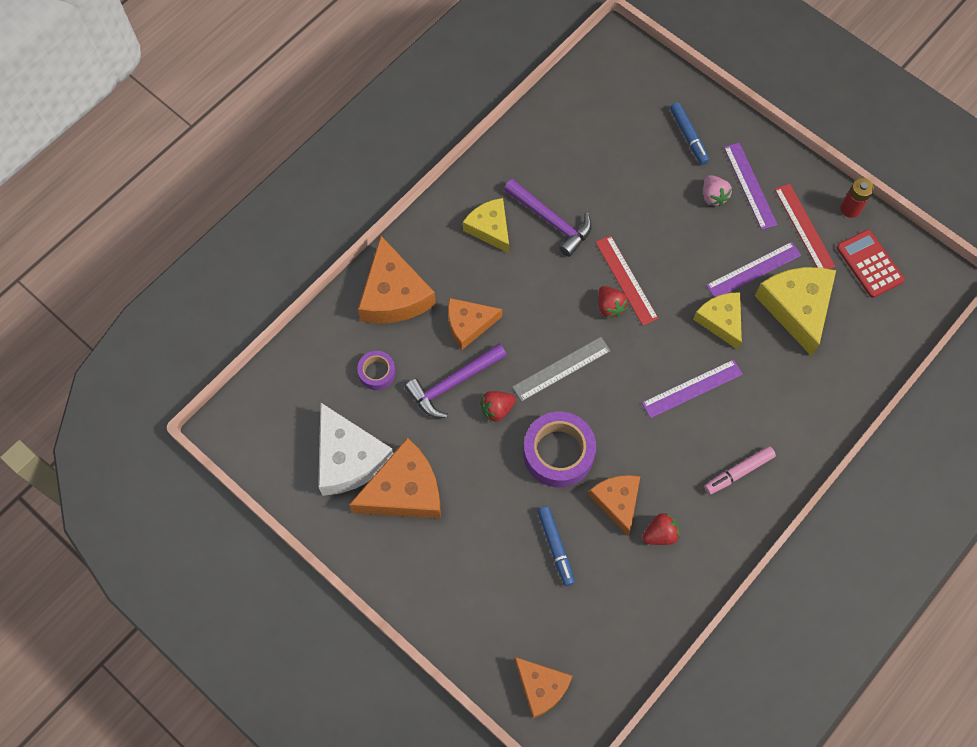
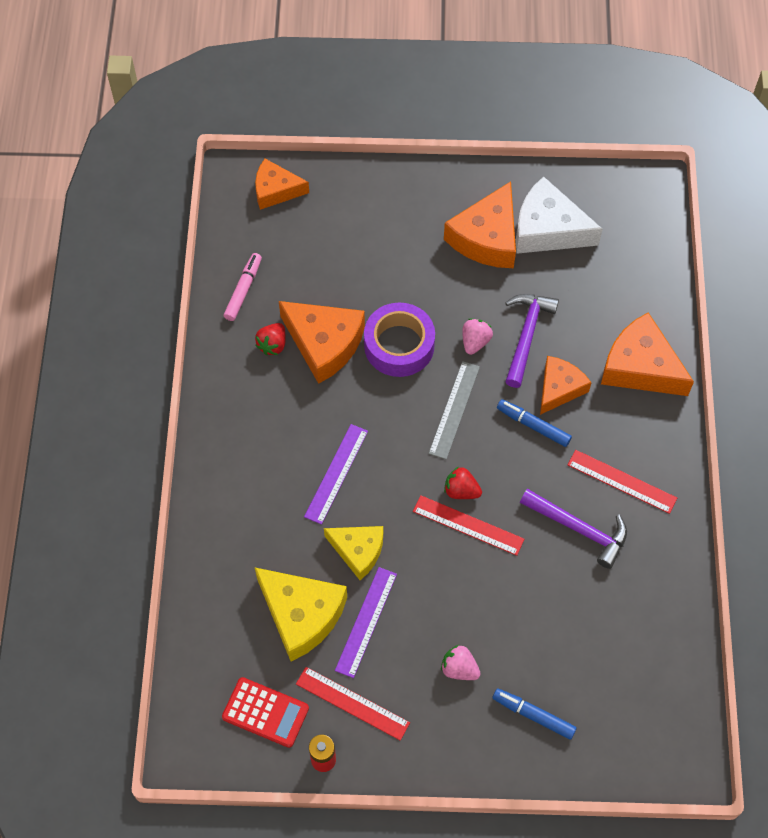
camera: 140 degrees right, 5 degrees down
purple tape [357,351,396,390] -> none
yellow cheese [463,198,509,253] -> red ruler [568,450,677,514]
red strawberry [480,391,516,422] -> pink strawberry [462,319,493,355]
purple hammer [504,179,592,257] -> purple hammer turned 150 degrees counterclockwise [520,489,627,569]
blue marker [537,506,575,586] -> blue marker moved to [497,399,572,447]
orange cheese [588,475,640,536] -> orange cheese [279,301,365,384], size x1.55
pink marker [704,446,776,495] -> pink marker moved to [224,253,262,321]
purple ruler [724,143,777,230] -> none

